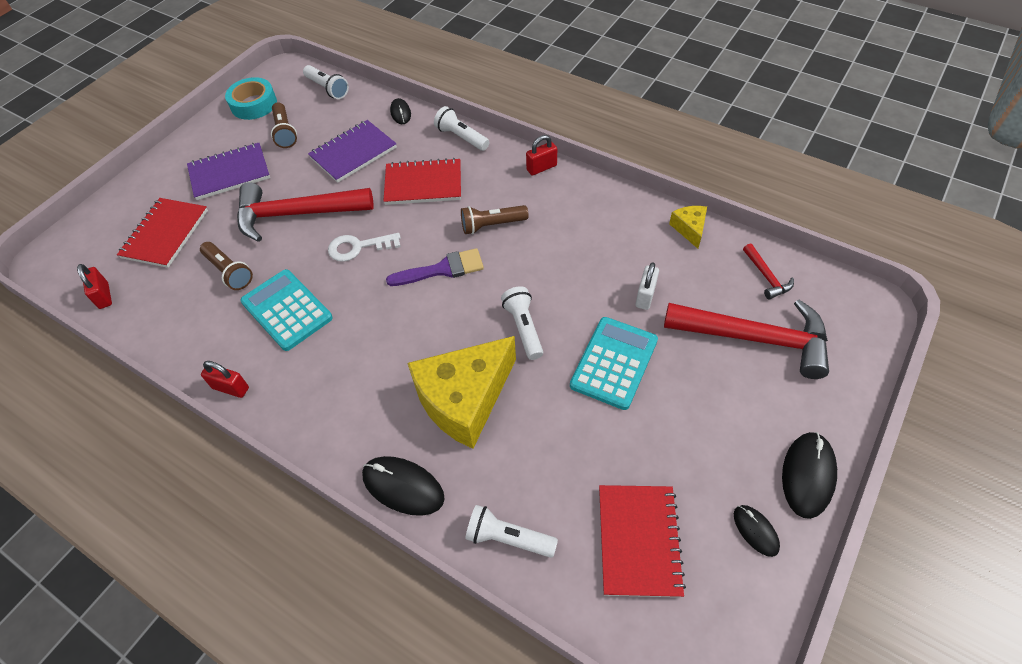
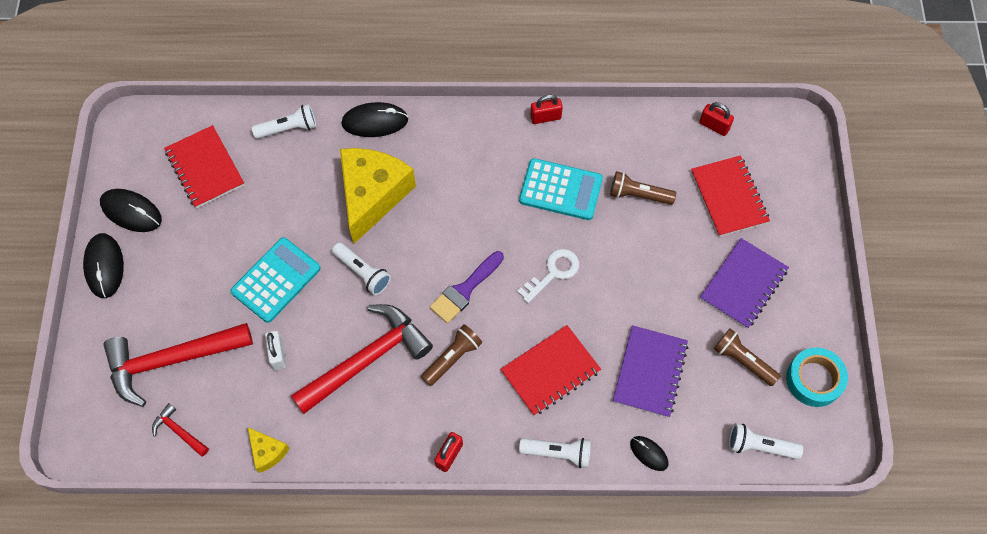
camera: 145 degrees right, 10 degrees up
red hammer [237,182,374,242] -> red hammer moved to [291,304,433,414]
turquoise calculator [570,317,658,410] -> turquoise calculator turned 135 degrees counterclockwise [231,237,320,323]
black mouse [734,505,780,557] -> black mouse [100,189,162,232], size x1.70

